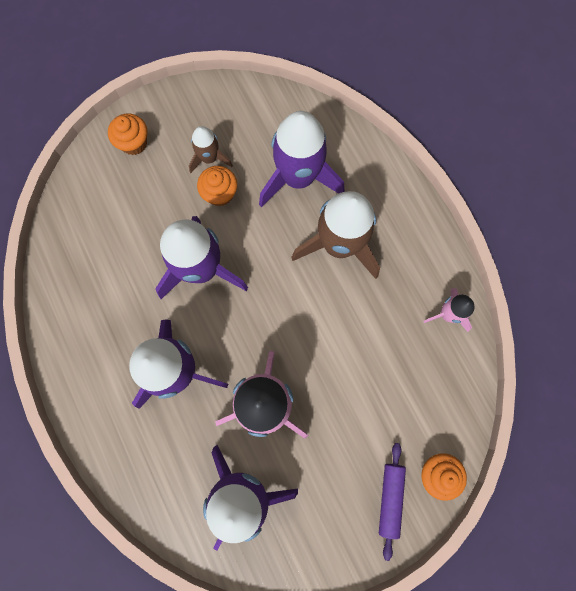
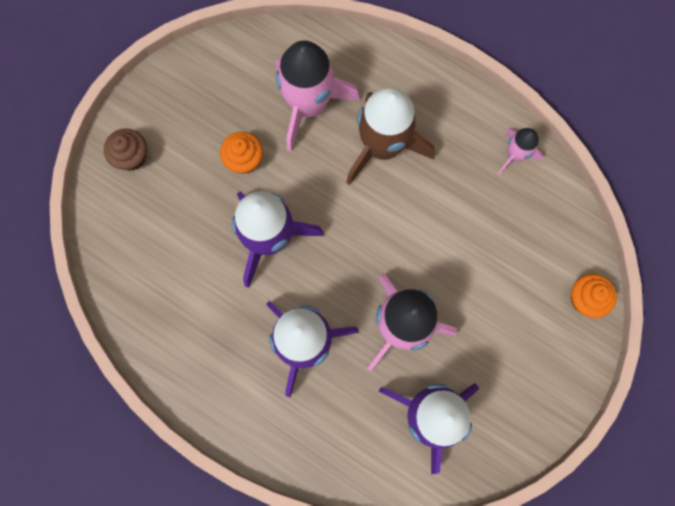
camera: 30 degrees left, 0 degrees up
orange cupcake [108,114,147,155] -> brown cupcake [104,128,147,171]
brown rocket [189,126,233,173] -> none
purple rocket [259,111,344,208] -> pink rocket [276,40,360,152]
purple rolling pin [379,443,406,561] -> none

